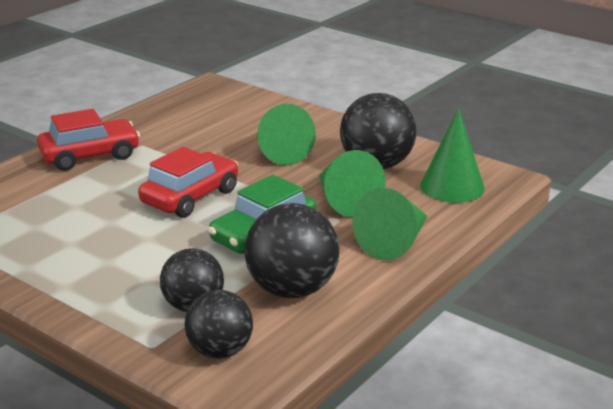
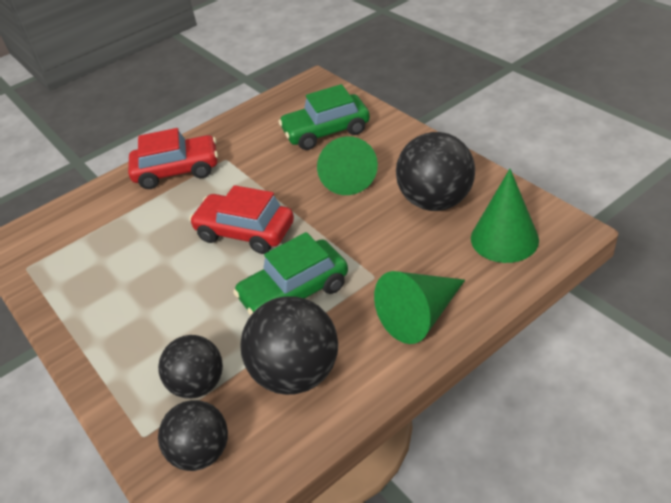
camera: 20 degrees right, 15 degrees up
red car [138,147,238,218] -> red car turned 120 degrees counterclockwise [189,185,294,254]
green cone [319,150,386,217] -> none
none -> green car [278,84,370,150]

